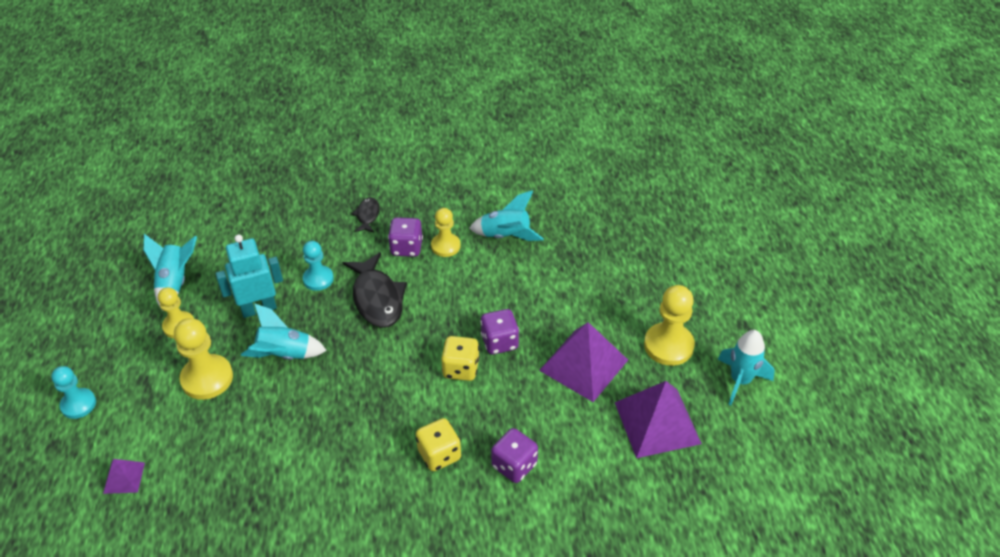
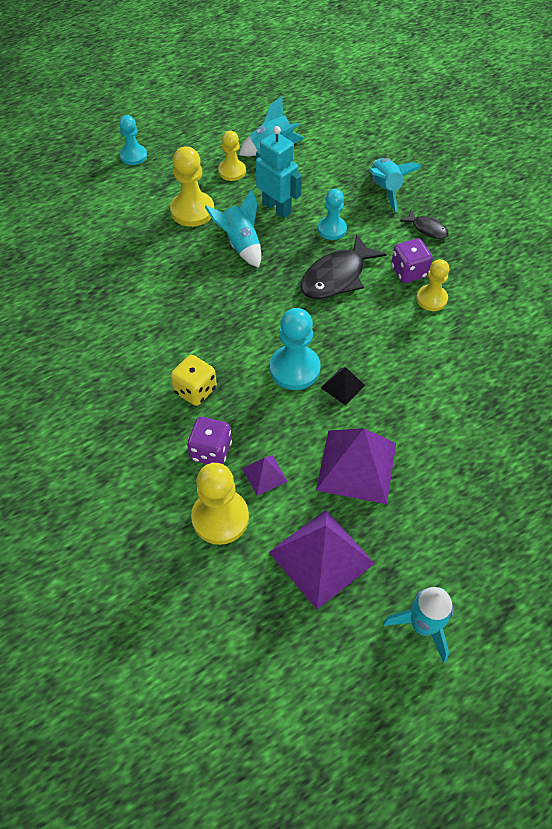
camera: 65 degrees right, 10 degrees up
purple pyramid [103,459,145,494] -> purple pyramid moved to [242,455,288,496]
black fish [352,197,380,232] -> black fish turned 60 degrees clockwise [400,210,449,239]
yellow dice [441,336,480,381] -> turquoise pawn [270,308,321,390]
turquoise rocket [469,190,544,241] -> turquoise rocket moved to [369,158,422,212]
purple dice [480,309,519,354] -> black pyramid [321,367,365,405]
yellow pawn [644,285,695,366] -> yellow pawn moved to [191,463,249,545]

